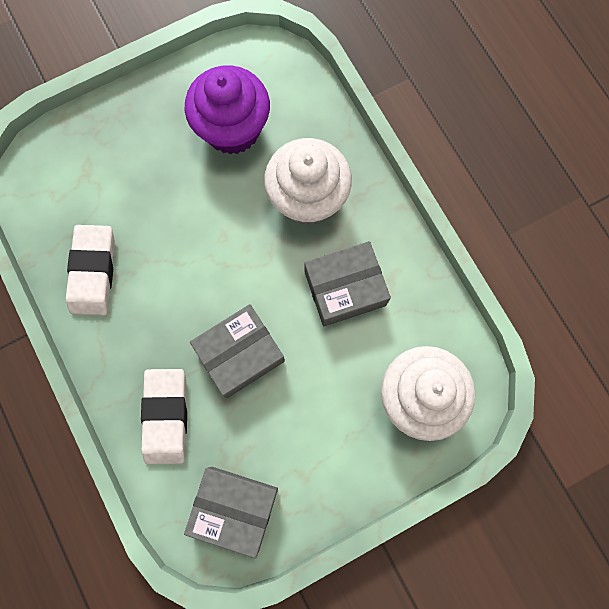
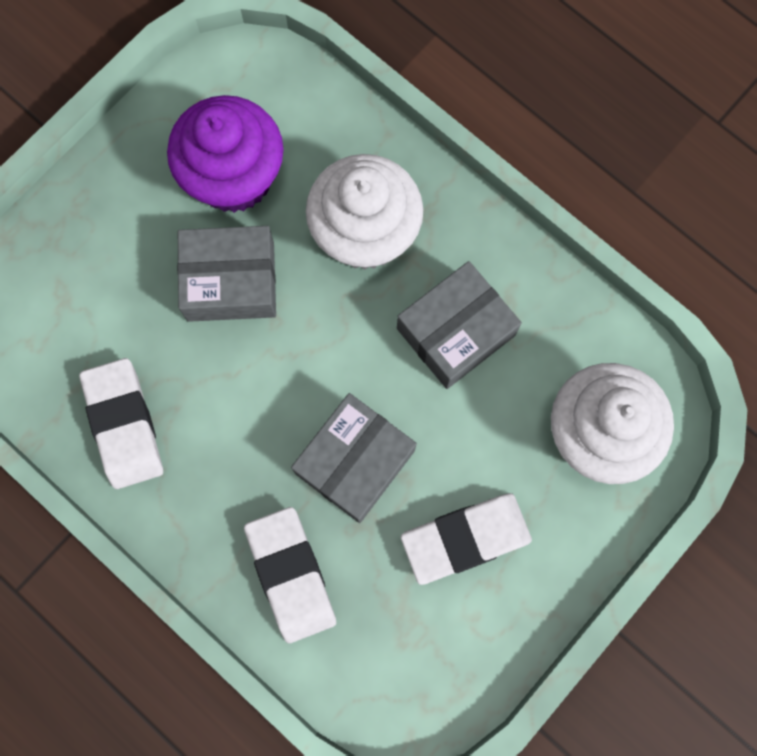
camera: 20 degrees left, 0 degrees up
grey box [184,467,278,558] -> grey box moved to [177,226,276,322]
none -> white eraser [401,493,532,585]

